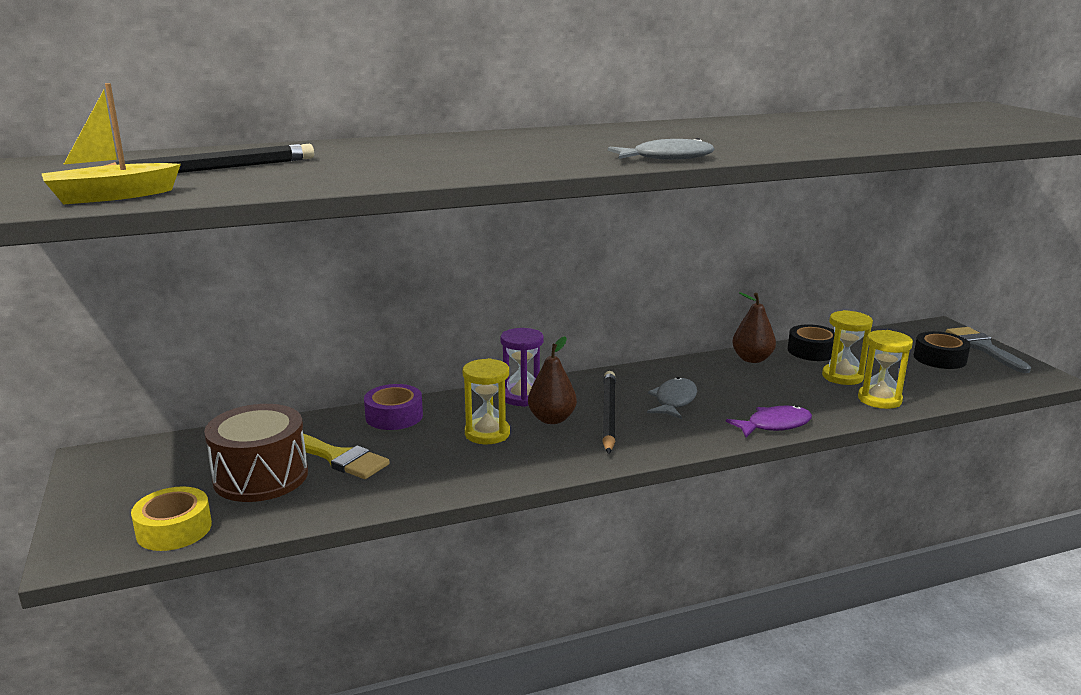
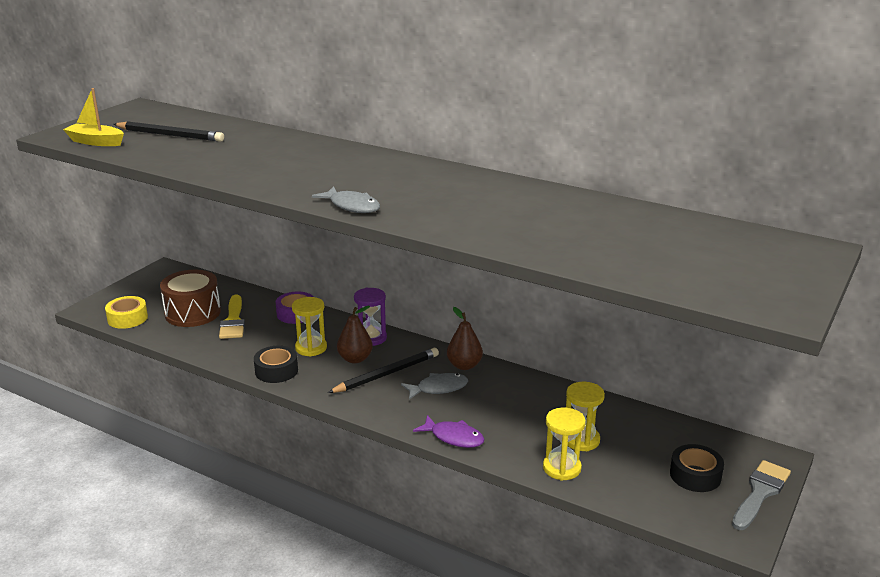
camera: 50 degrees right, 5 degrees up
brown pear [732,292,776,363] -> brown pear moved to [447,307,483,370]
black tape [787,324,835,361] -> black tape moved to [254,346,298,383]

